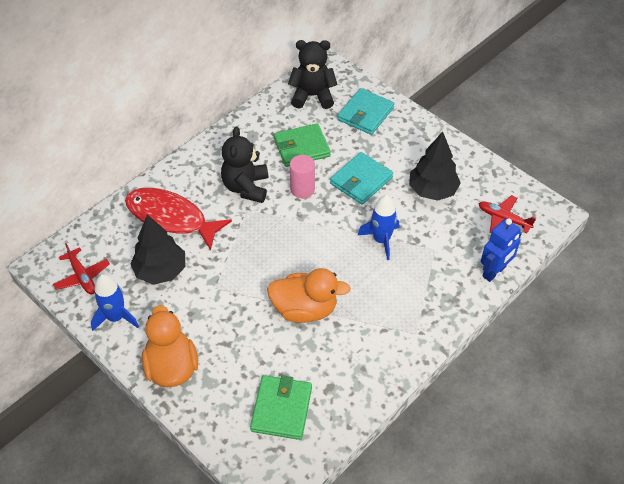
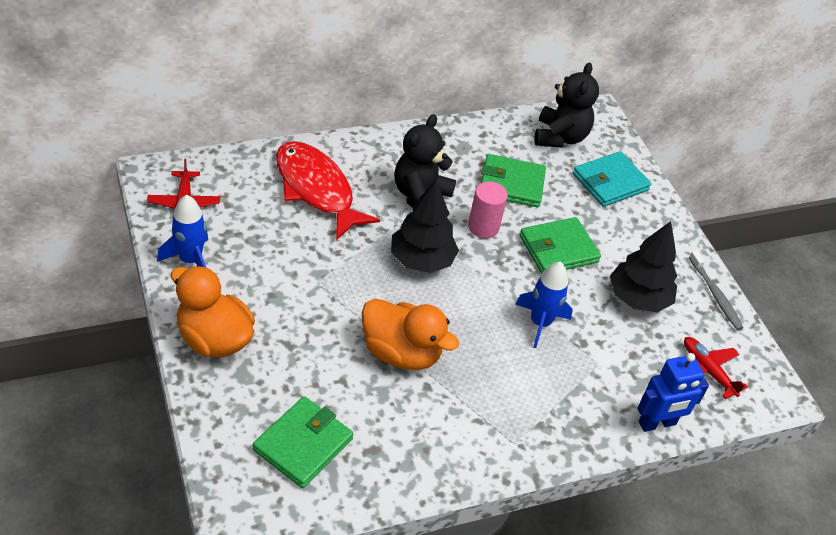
camera: 20 degrees right, 5 degrees down
black tree [130,214,185,285] -> black tree moved to [391,180,459,273]
orange duck [142,305,198,387] -> orange duck turned 60 degrees counterclockwise [171,266,255,357]
black teddy bear [288,40,338,109] -> black teddy bear turned 75 degrees clockwise [535,62,599,148]
turquoise wallet [330,152,393,205] -> green wallet [520,217,601,274]
none -> grey toothbrush [689,250,743,330]

